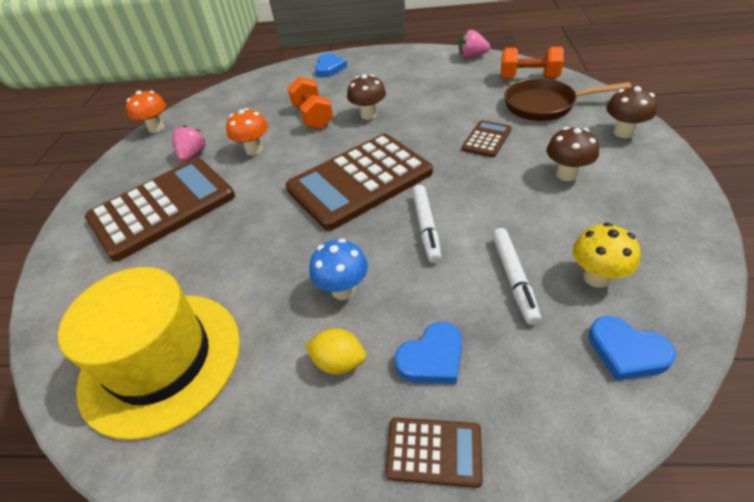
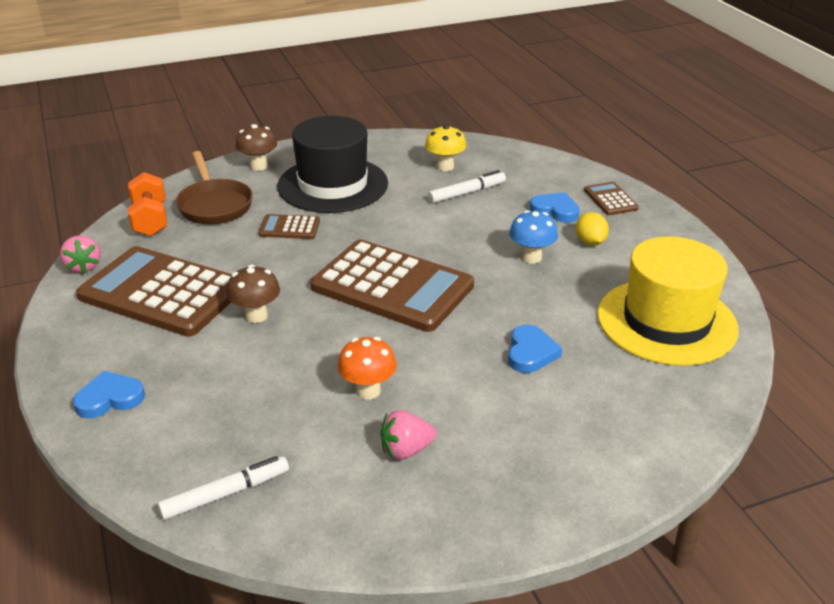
camera: 120 degrees left, 10 degrees down
brown calculator [85,158,235,262] -> brown calculator moved to [76,246,232,337]
orange mushroom [126,91,166,133] -> none
orange dumbbell [288,77,333,129] -> none
white marker [412,185,441,263] -> white marker moved to [158,456,289,520]
brown mushroom [547,127,599,181] -> black hat [277,116,388,213]
blue heart [589,316,676,380] -> blue heart moved to [508,325,562,373]

